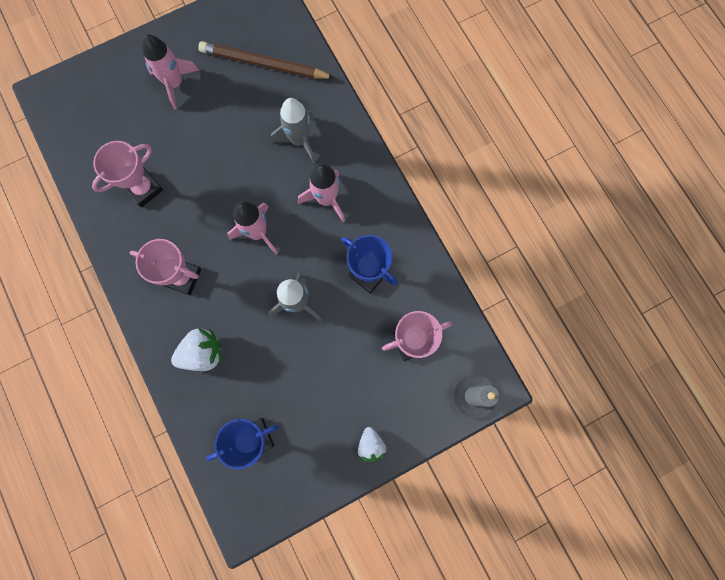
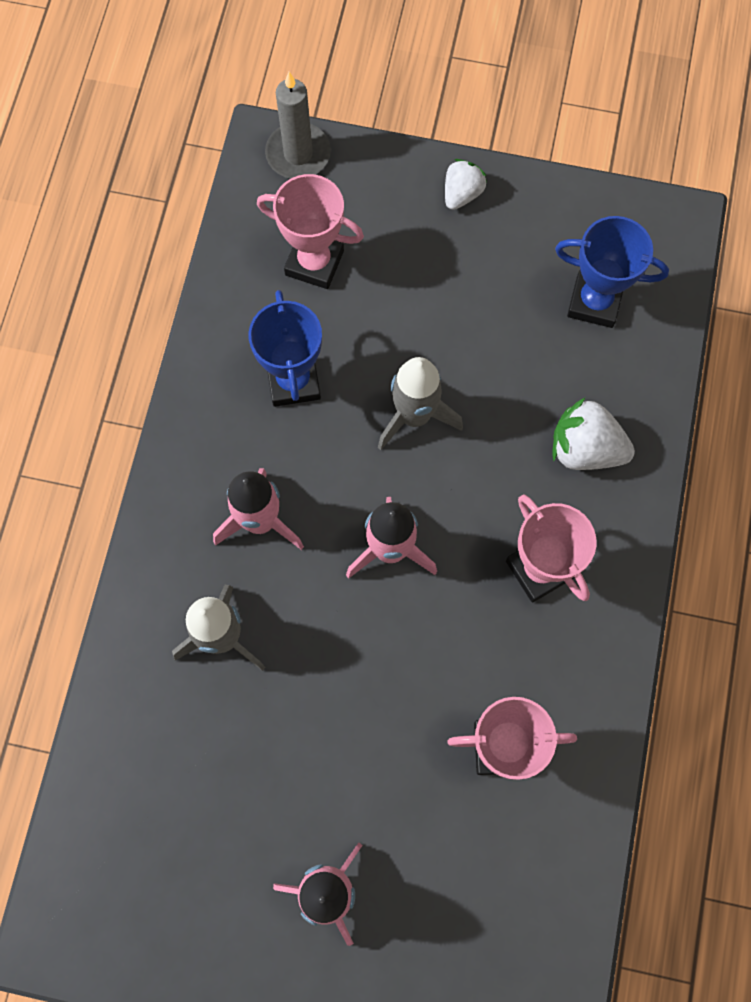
camera: 140 degrees left, 5 degrees down
brown pencil [198,41,335,79] -> none

